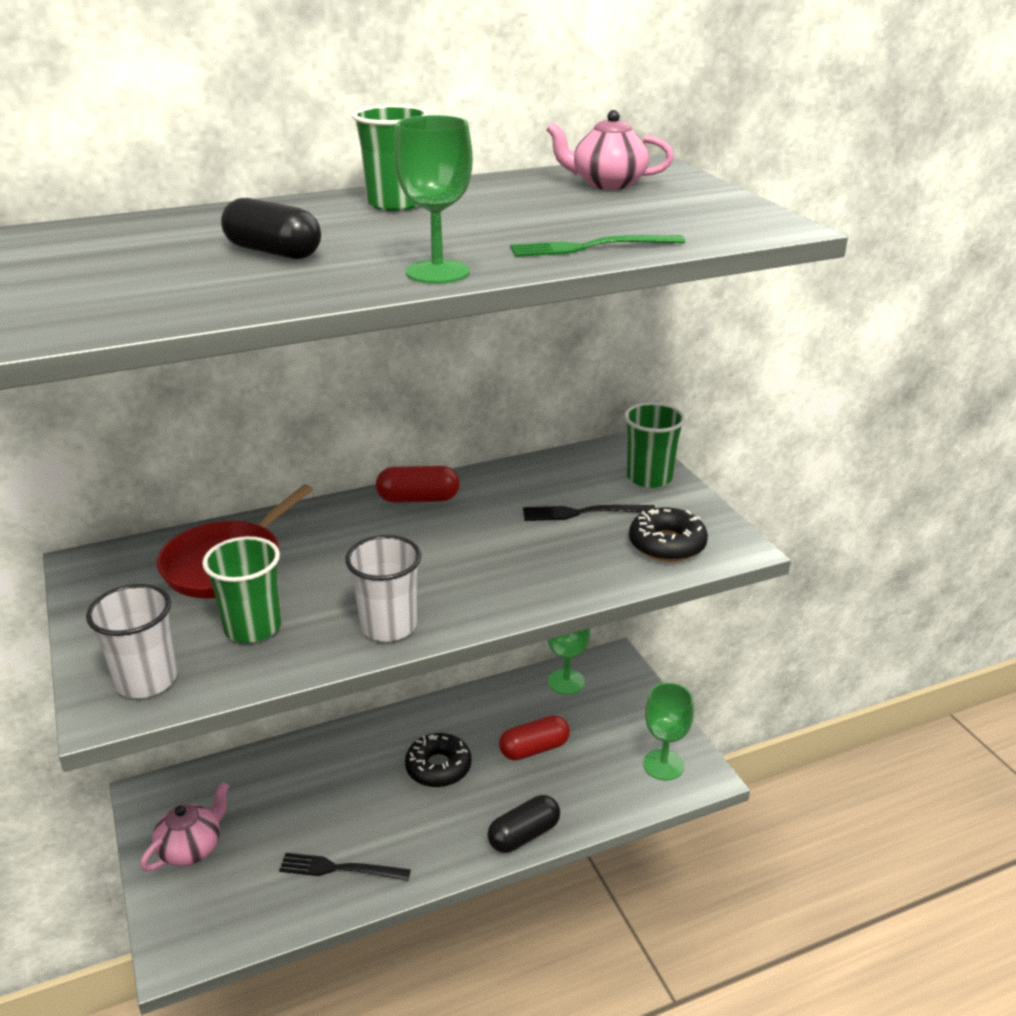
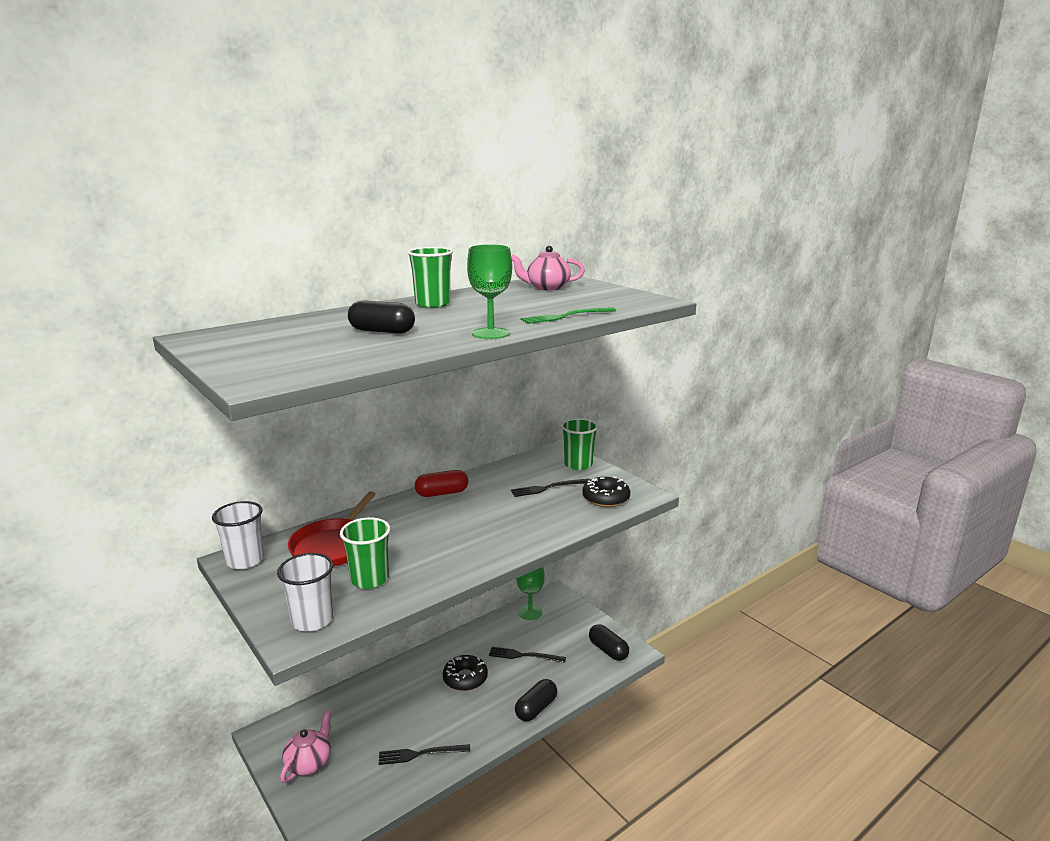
camera: 15 degrees left, 10 degrees down
white cup [345,535,421,641] -> white cup moved to [212,501,264,569]
red capsule [499,715,570,760] -> black fork [489,647,566,663]
green goblet [643,683,694,781] -> black capsule [589,624,629,661]

